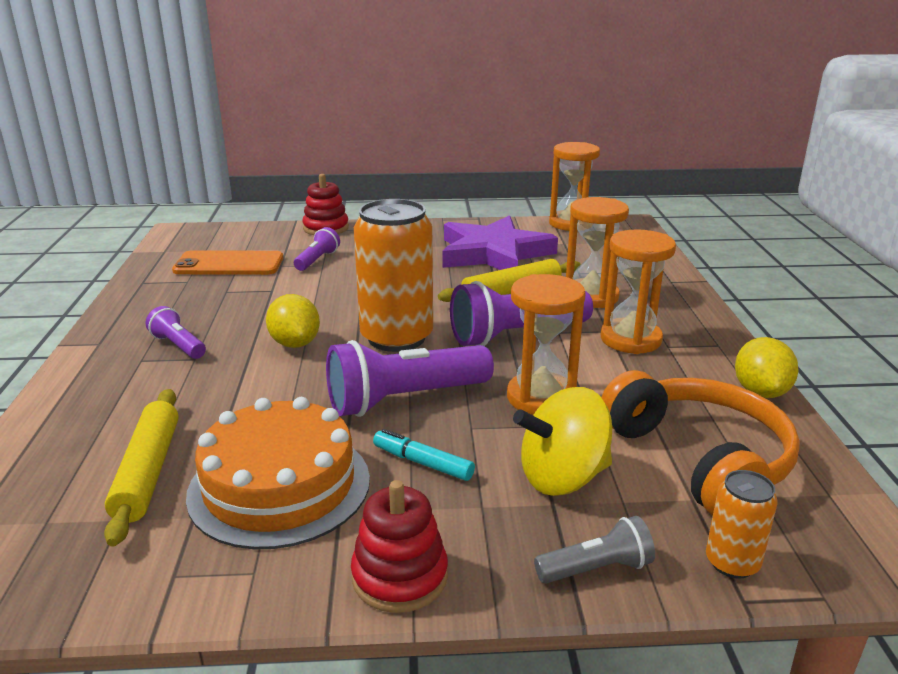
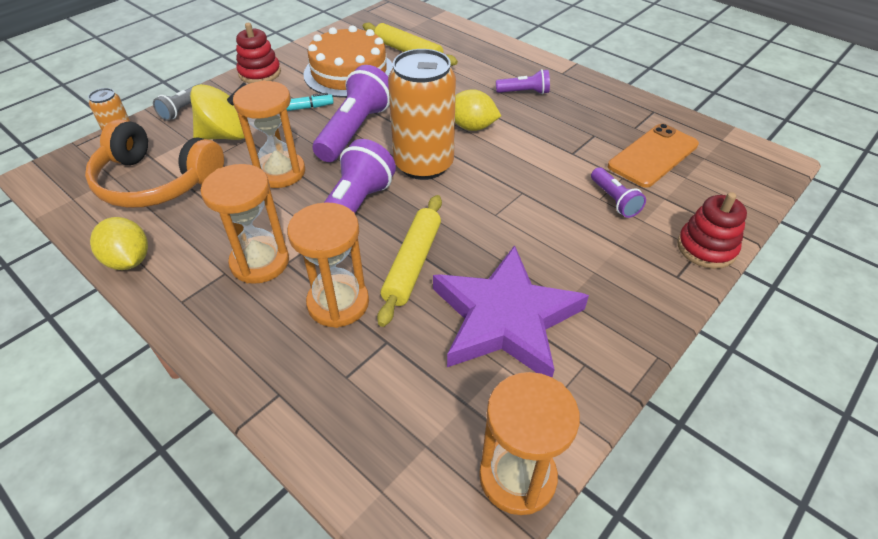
camera: 135 degrees right, 20 degrees up
yellow spinning top [513,387,612,496] -> yellow spinning top turned 45 degrees clockwise [190,83,247,140]

